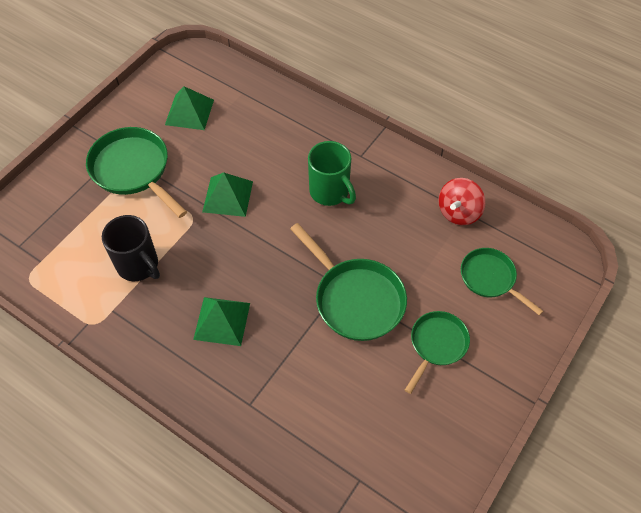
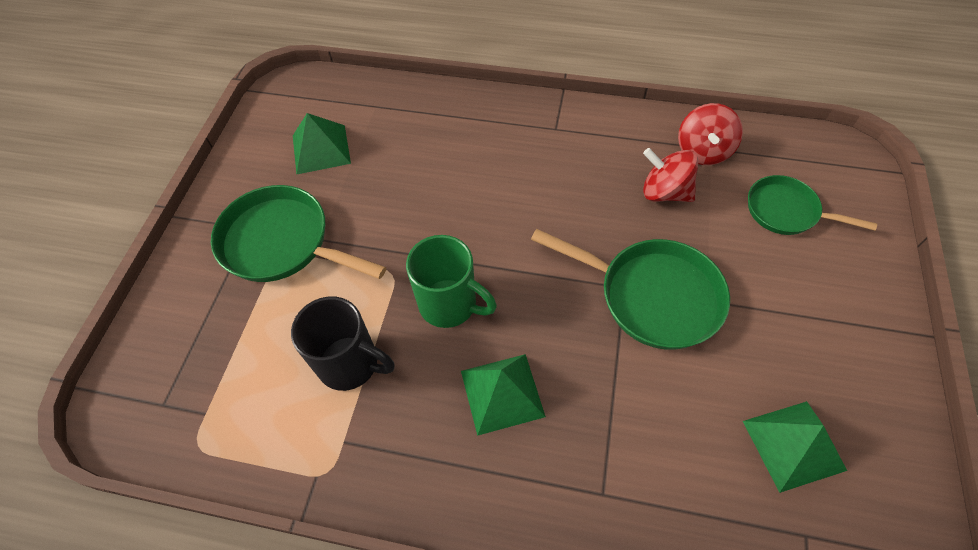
camera: 20 degrees left, 0 degrees up
green pyramid [202,172,253,217] -> green pyramid moved to [743,401,847,493]
green mug [308,141,356,206] -> green mug moved to [406,235,497,328]
green pan [405,311,470,394] -> none
none -> red spinning top [643,148,698,202]

